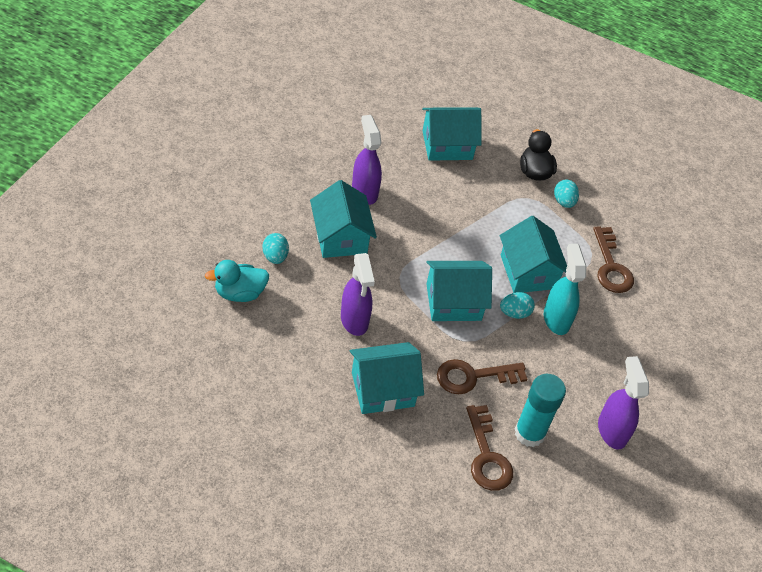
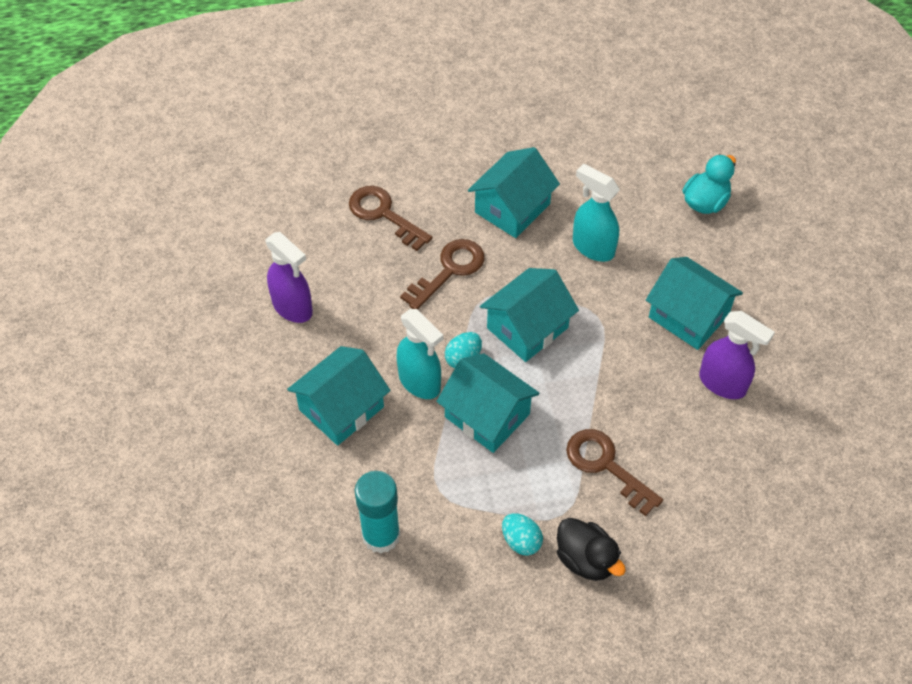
camera: 150 degrees right, 5 degrees up
turquoise egg [263,233,289,264] -> none
purple spray bottle [341,253,375,336] -> turquoise spray bottle [573,164,620,262]
turquoise house [422,107,482,161] -> turquoise house moved to [287,346,390,446]
turquoise glue stick [515,374,566,447] -> turquoise glue stick moved to [355,471,400,553]
brown key [593,226,634,293] -> brown key moved to [566,429,663,516]

